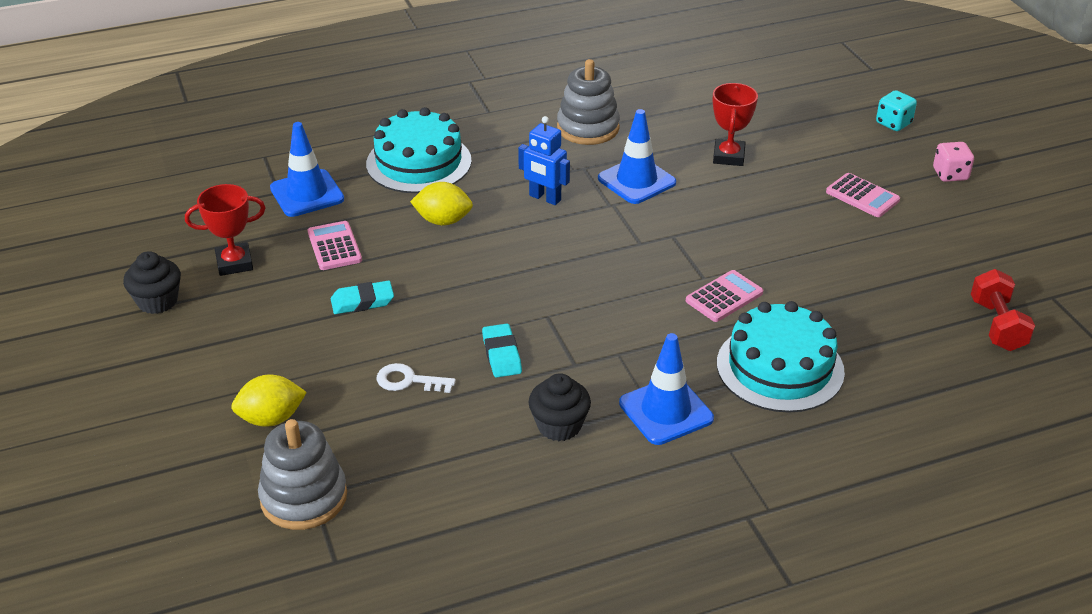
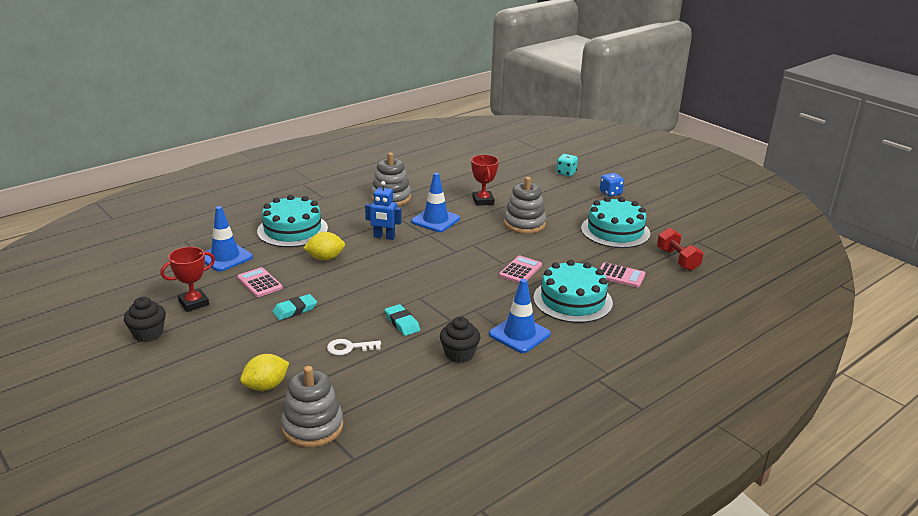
camera: 20 degrees left, 10 degrees down
pink calculator [826,173,900,217] -> pink calculator moved to [600,262,645,287]
pink dice [933,142,974,182] -> blue dice [600,173,624,196]
none -> grey stacking toy [504,177,546,234]
none -> turquoise cake [581,197,650,248]

